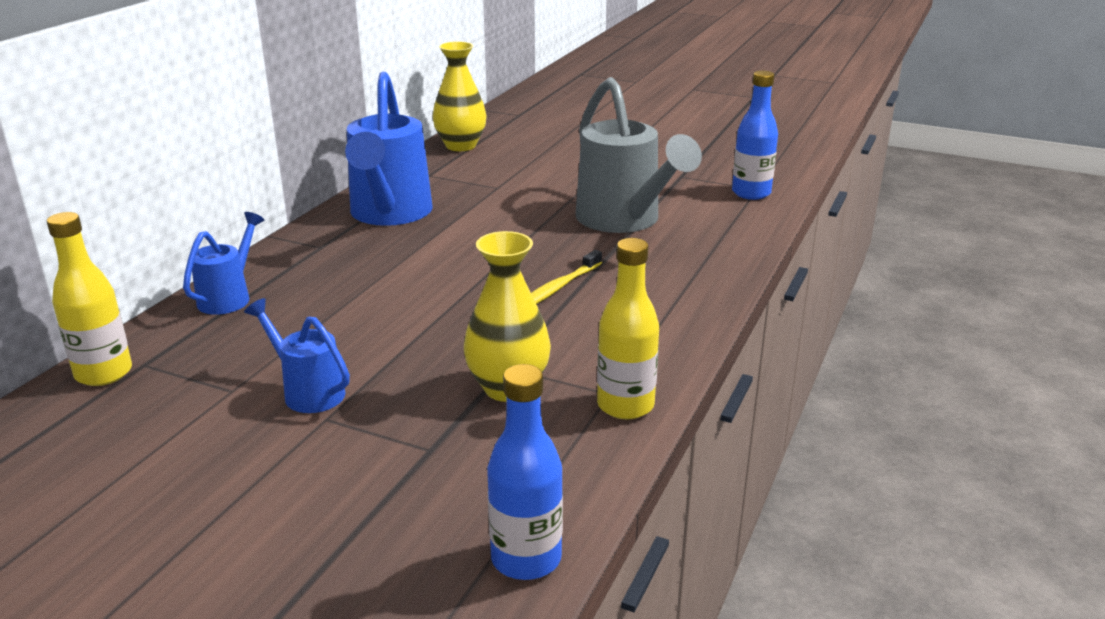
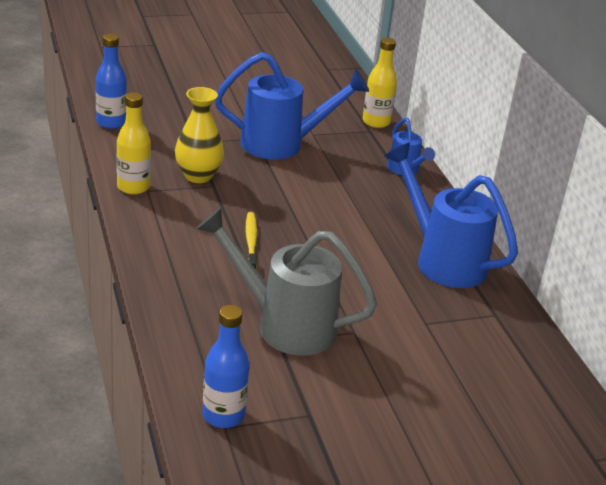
camera: 135 degrees right, 5 degrees up
blue watering can [244,298,350,413] -> blue watering can [215,52,369,159], size x1.93
yellow vase [433,41,487,151] -> none

